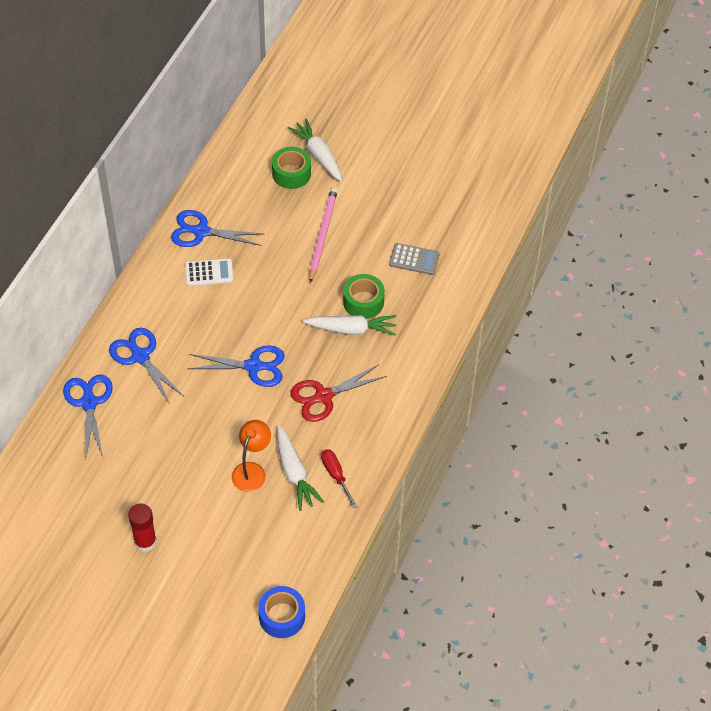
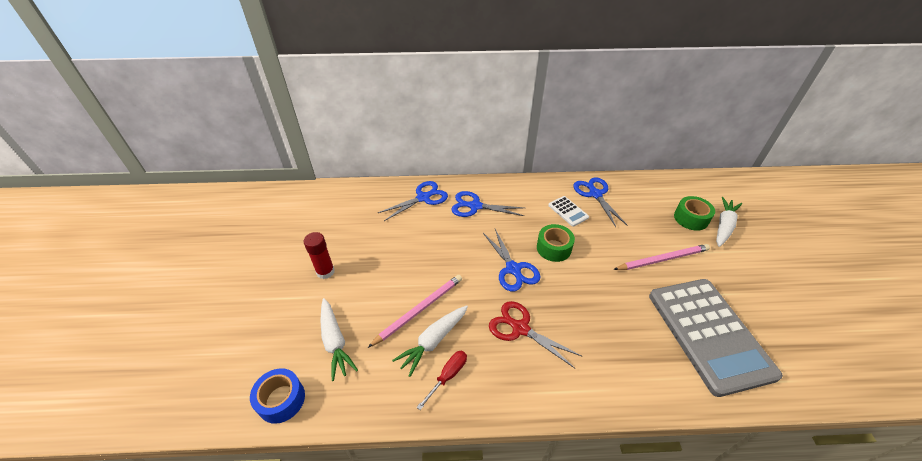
camera: 65 degrees right, 10 degrees down
blue scissors [109,328,184,404] -> blue scissors turned 105 degrees counterclockwise [451,191,524,217]
orange lamp [232,420,271,492] -> pink pencil [368,275,462,348]
white carrot [303,315,397,336] -> white carrot moved to [320,298,358,381]
green tape [343,274,385,319] -> green tape moved to [537,224,575,262]
grey calculator [389,243,440,275] -> grey calculator [649,279,783,397], size x2.47

